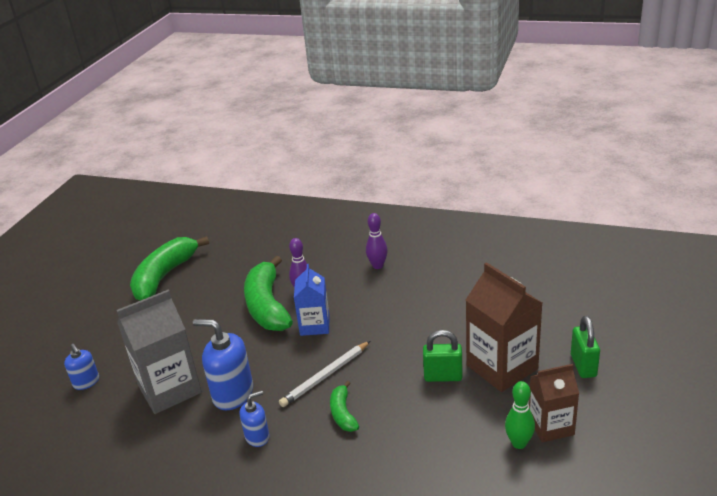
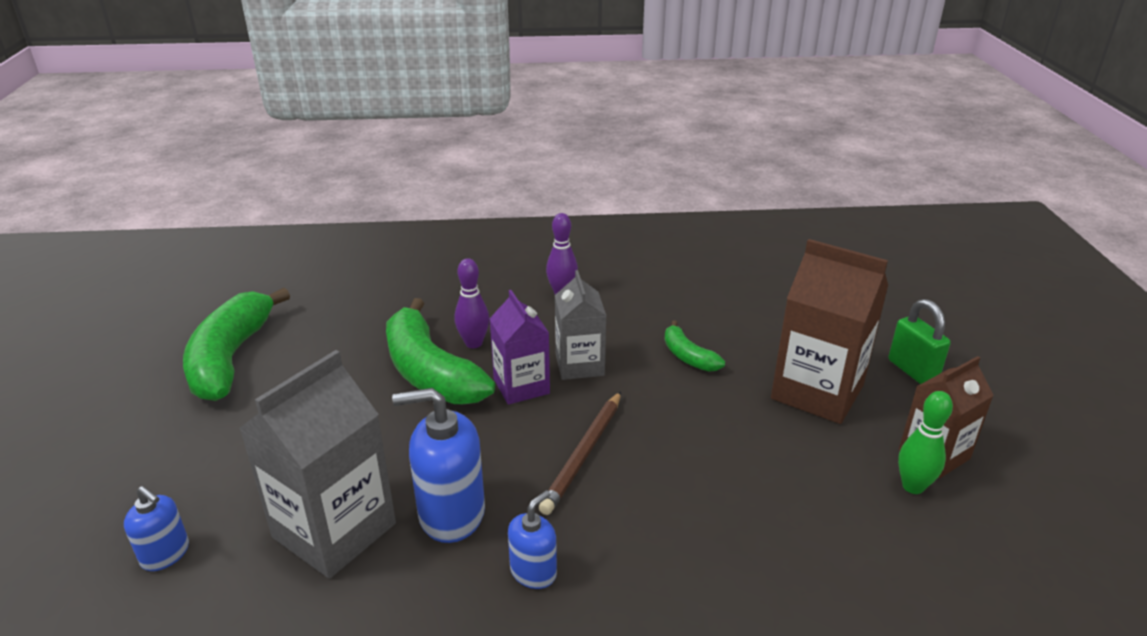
camera: 25 degrees left, 0 degrees up
white pencil [279,341,370,407] -> brown pencil [539,391,621,515]
blue carton [294,264,330,336] -> purple carton [489,290,550,405]
green banana [330,380,359,432] -> green banana moved to [664,320,725,372]
green padlock [423,330,463,382] -> none
none -> grey carton [555,270,606,380]

